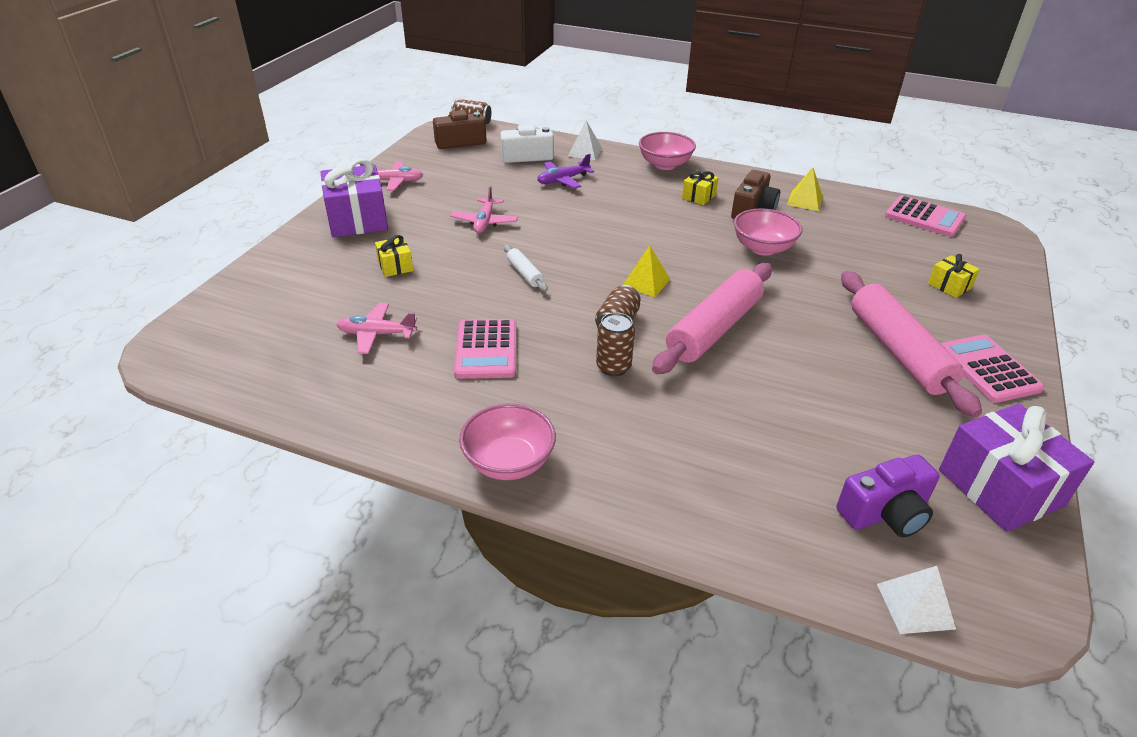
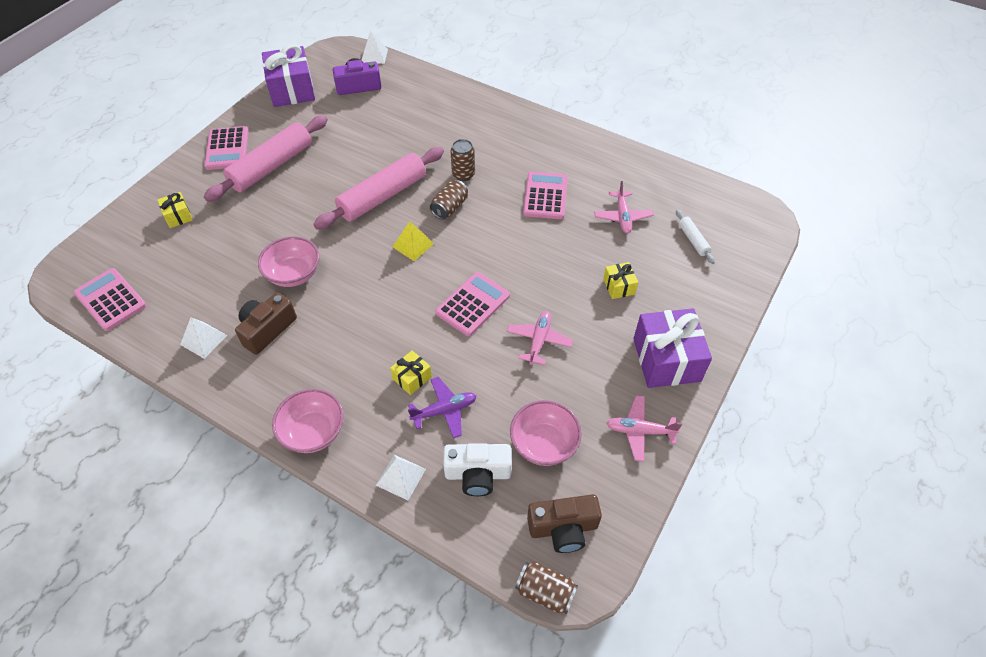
camera: 170 degrees left, 15 degrees up
pink plane [336,303,417,354] -> pink plane turned 75 degrees clockwise [594,181,654,234]
pink bowl [459,404,556,480] -> pink bowl moved to [510,400,582,466]
white rolling pin [504,245,548,292] -> white rolling pin moved to [676,210,715,264]
yellow gift [682,171,719,205] -> yellow gift moved to [390,350,432,395]
yellow pyramid [787,167,823,211] -> white pyramid [180,318,227,359]
pink rolling pin [841,271,982,417] -> pink rolling pin turned 45 degrees clockwise [204,115,328,202]
none -> pink calculator [436,272,510,336]

